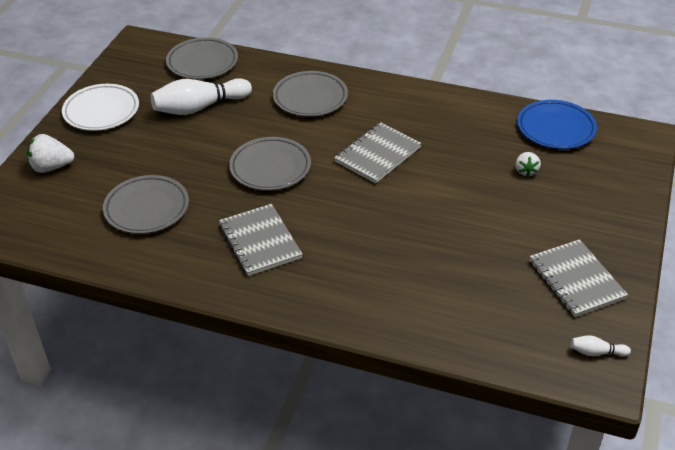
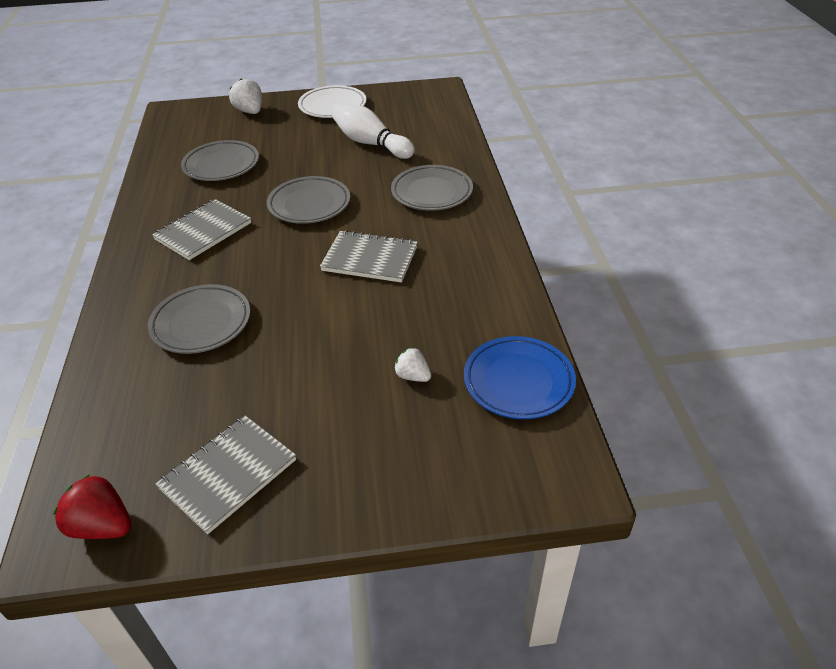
camera: 65 degrees right, 0 degrees up
grey plate [166,37,238,79] -> grey plate moved to [148,284,250,354]
white strawberry [515,152,541,177] -> white strawberry turned 60 degrees clockwise [394,347,431,382]
white bowling pin [571,336,631,357] -> red strawberry [53,474,131,539]

